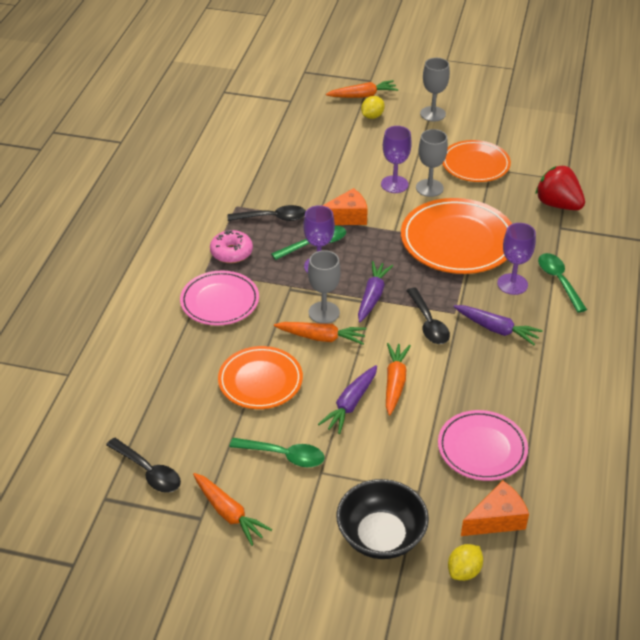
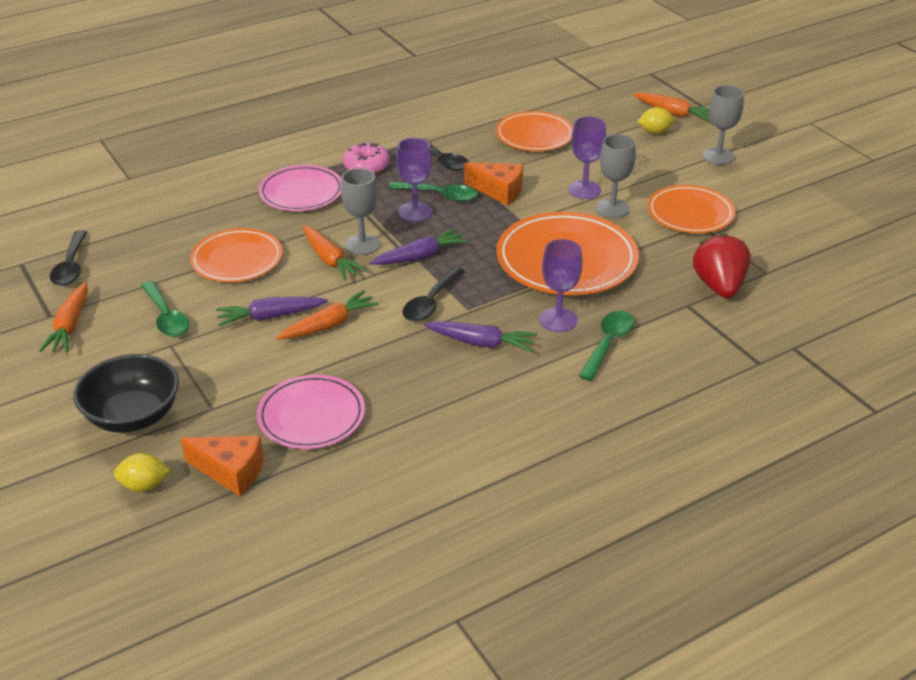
camera: 45 degrees right, 5 degrees down
purple carrot [454,305,543,345] -> purple carrot turned 60 degrees counterclockwise [424,321,537,352]
none -> orange plate [496,111,573,151]

